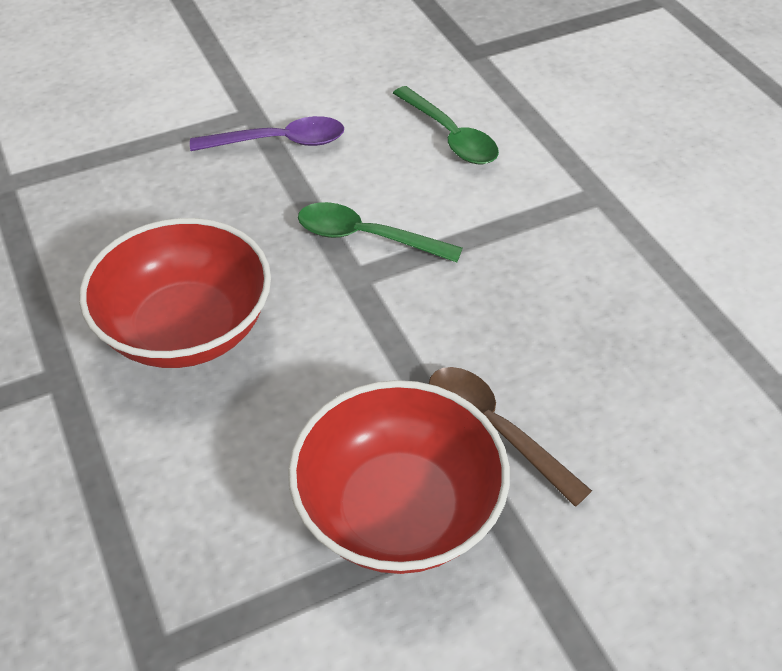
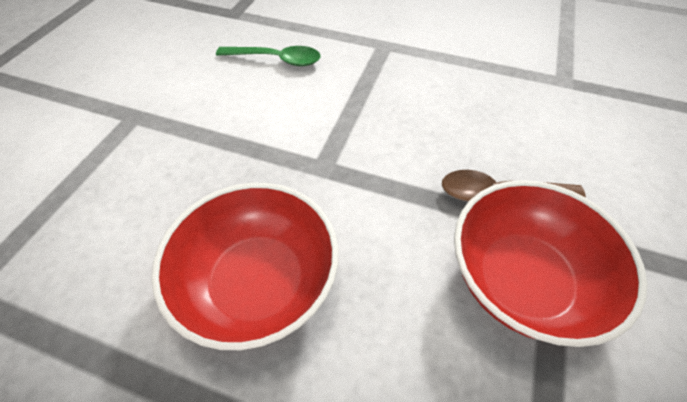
camera: 45 degrees left, 5 degrees up
purple spoon [190,116,344,151] -> none
green spoon [298,202,463,262] -> none

